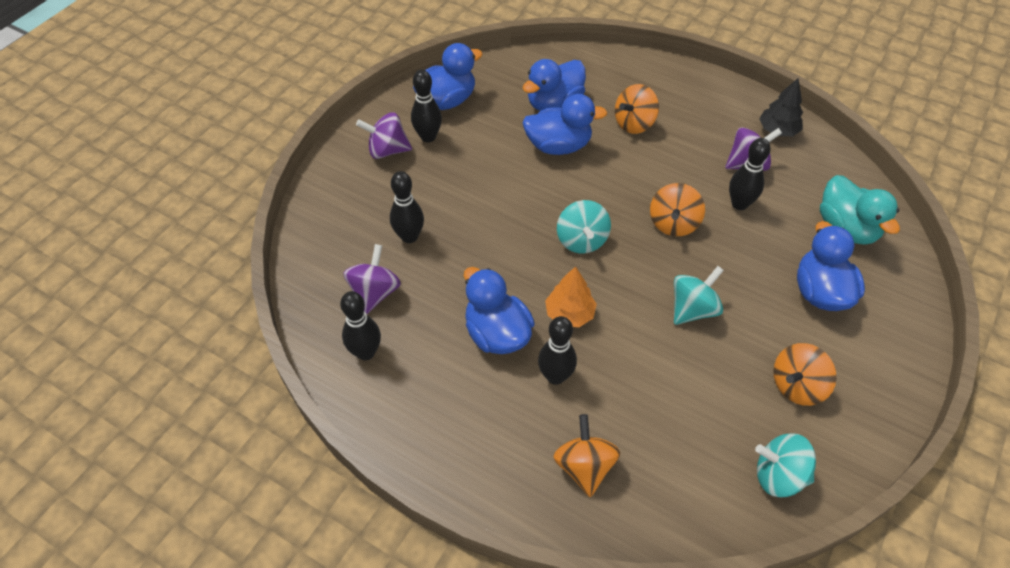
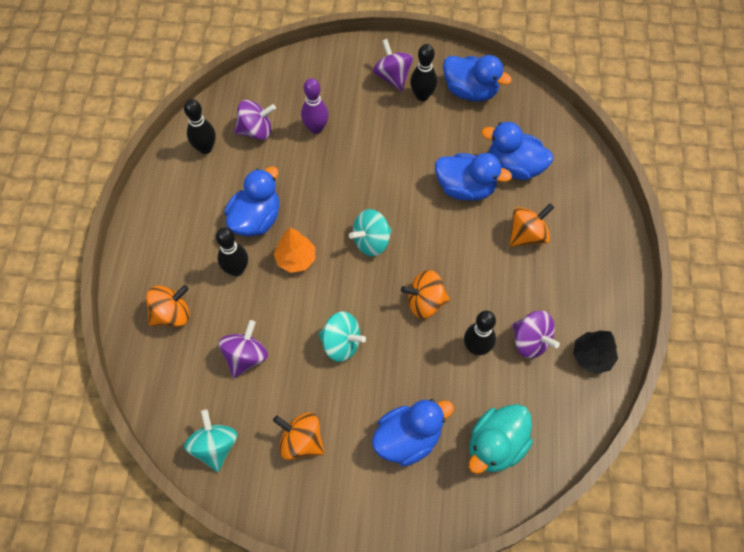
camera: 65 degrees right, 10 degrees up
black bowling pin [390,171,424,243] -> purple bowling pin [301,78,329,134]
blue duck [522,94,608,155] -> blue duck turned 45 degrees counterclockwise [435,153,512,201]
orange spinning top [615,84,659,134] -> orange spinning top turned 120 degrees clockwise [510,203,554,247]
none -> purple spinning top [219,320,268,378]

